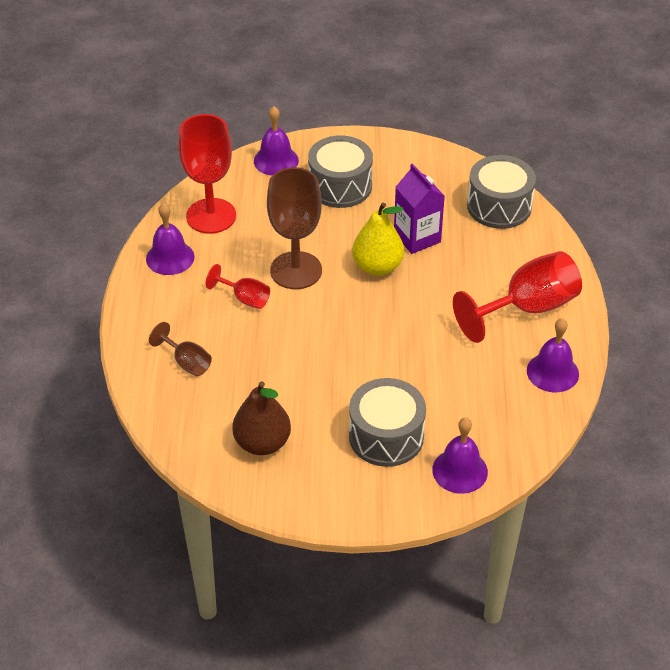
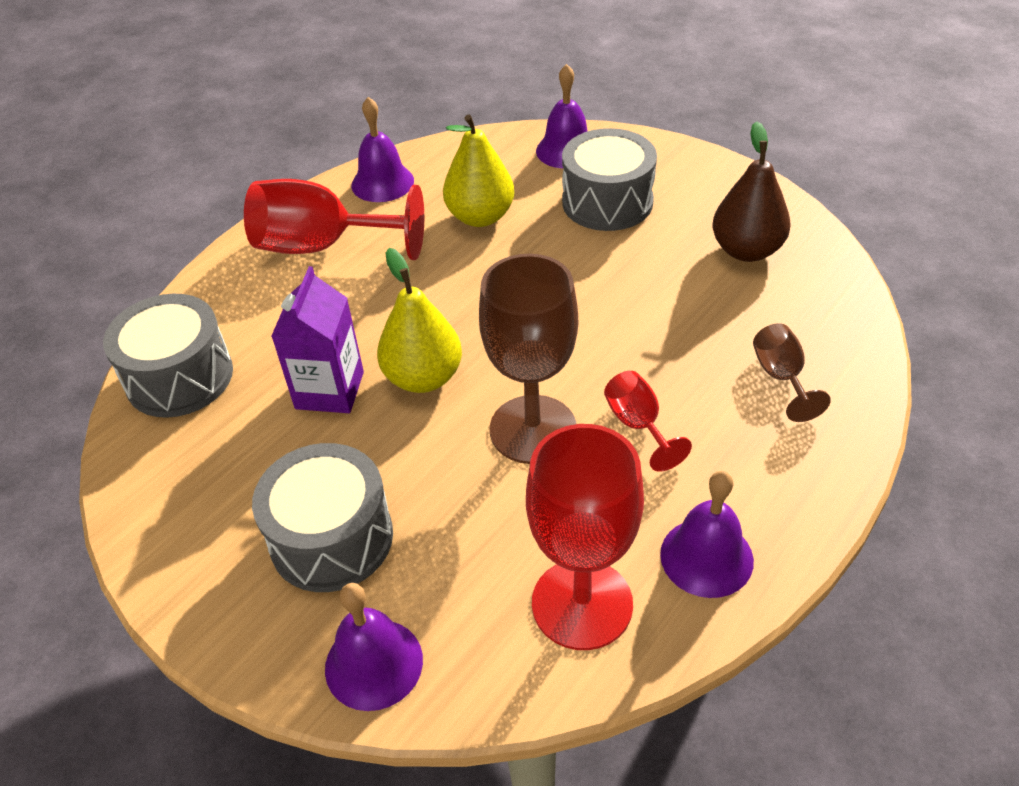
camera: 140 degrees left, 0 degrees up
none -> yellow pear [443,115,514,227]

